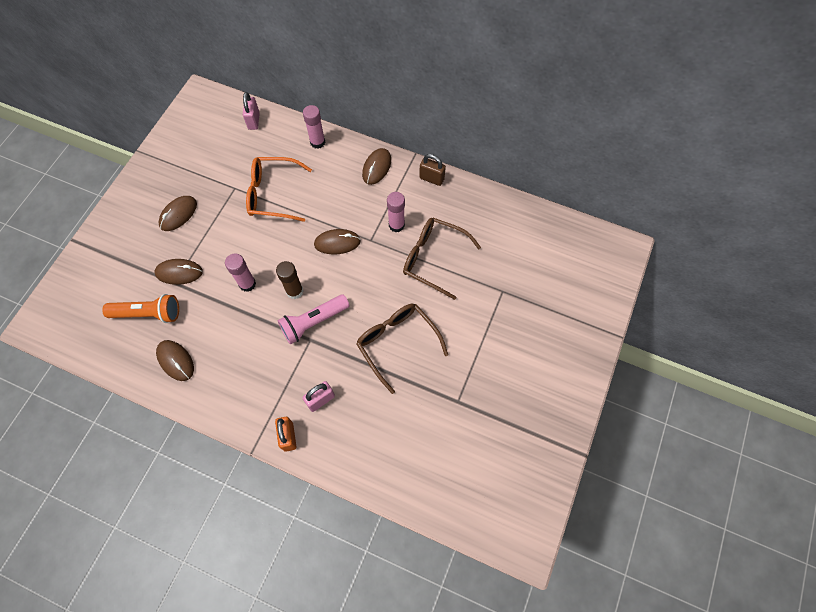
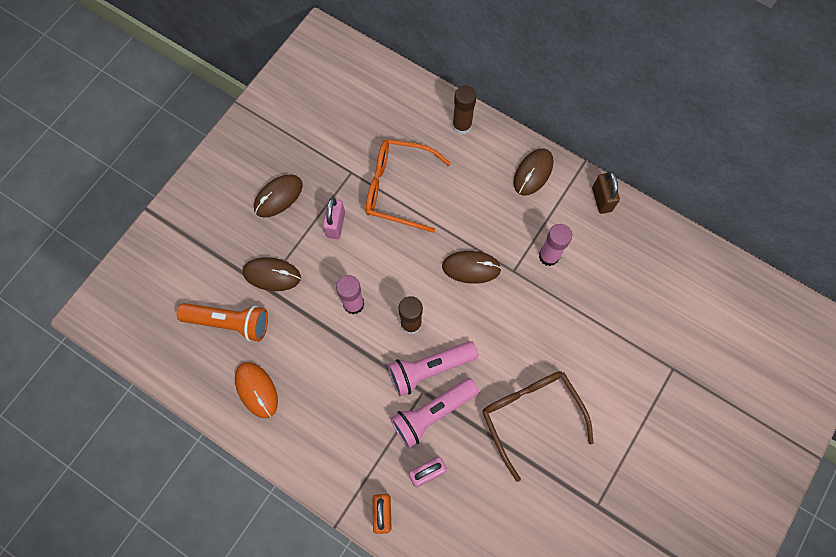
camera: 10 degrees right, 5 degrees up
brown mouse [156,340,194,381] -> orange mouse [235,362,278,418]
pink padlock [243,92,260,130] -> pink padlock moved to [323,197,345,239]
pink glue stick [303,105,325,149] -> brown glue stick [452,85,477,135]
brown glasses [403,218,481,300] -> none
brown padlock [419,154,446,186] -> brown padlock turned 45 degrees clockwise [592,171,620,214]
none -> pink flashlight [390,378,479,448]

